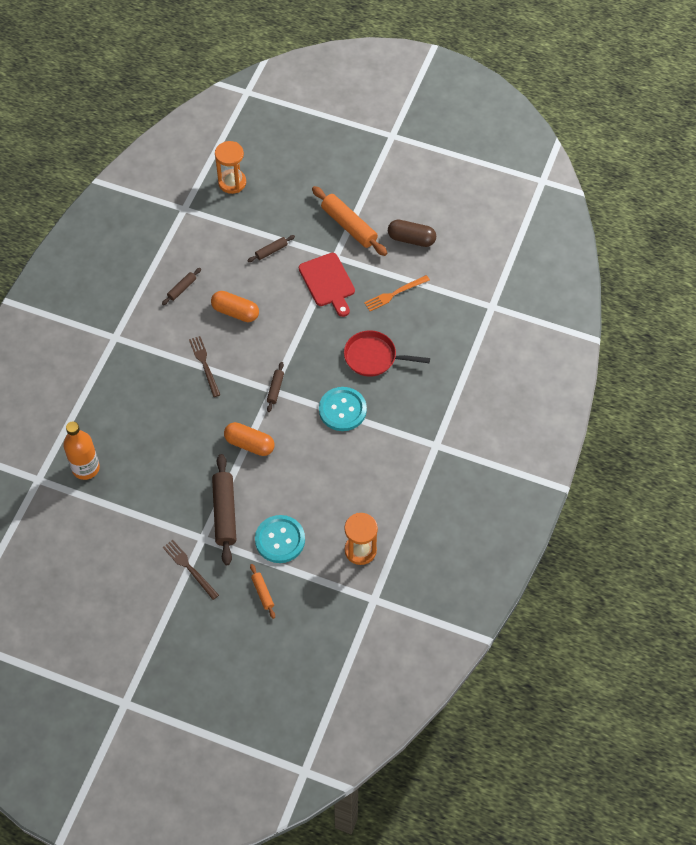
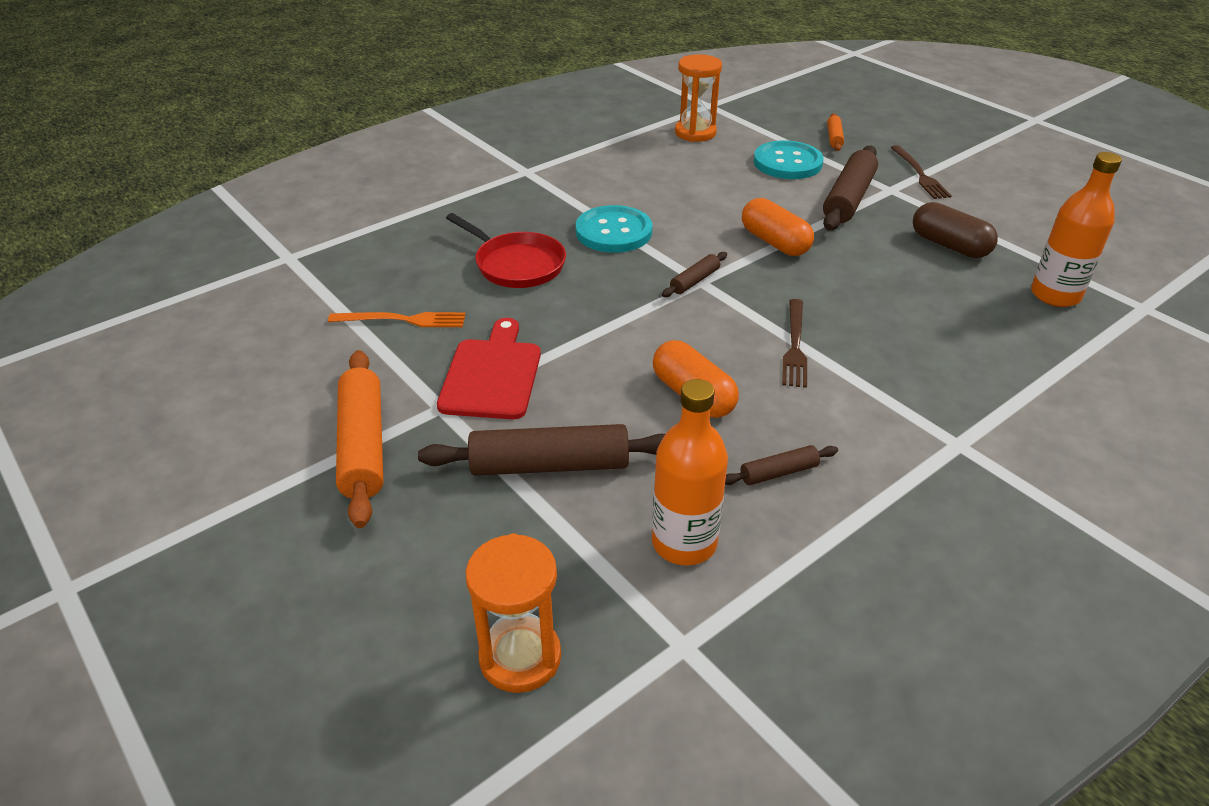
camera: 150 degrees left, 20 degrees down
brown rolling pin [247,235,295,262] -> brown rolling pin [418,424,665,476], size x1.99
brown capsule [388,220,436,247] -> brown capsule moved to [913,202,998,258]
none -> orange bottle [652,379,728,566]

